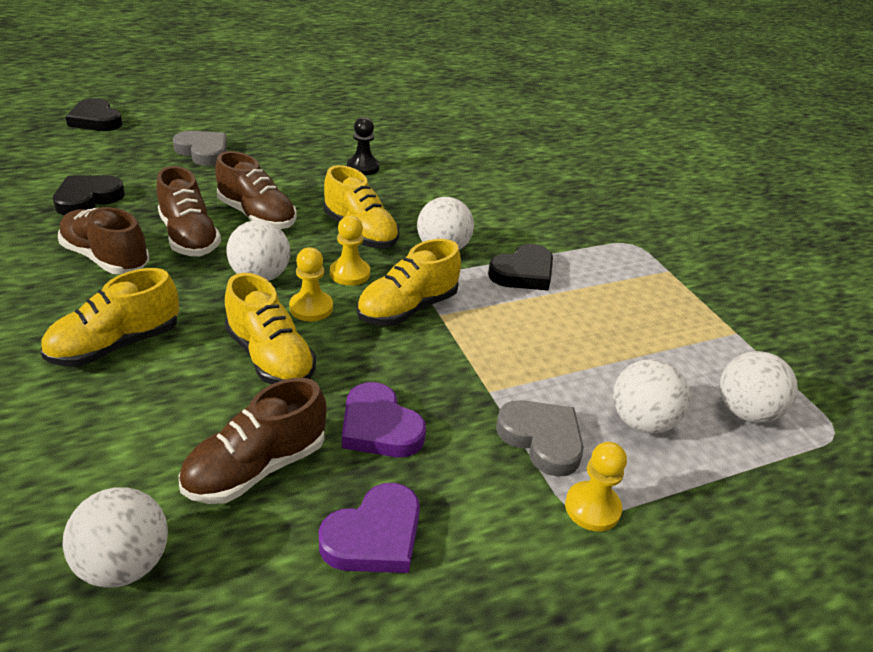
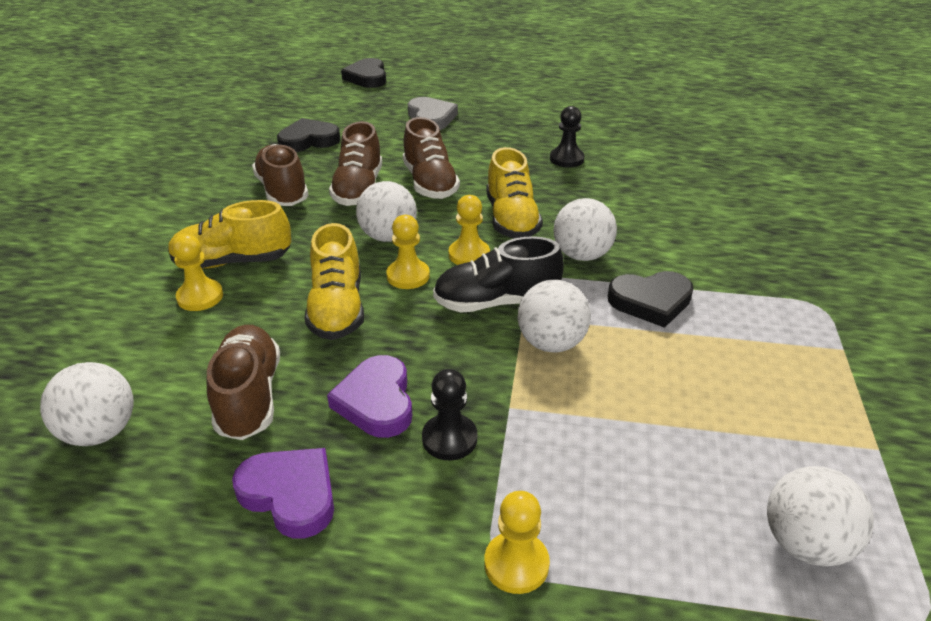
camera: 35 degrees right, 0 degrees up
brown shoe [179,378,327,504] -> brown shoe turned 90 degrees clockwise [207,325,280,440]
purple heart [319,483,420,573] -> purple heart turned 135 degrees counterclockwise [232,448,334,538]
yellow shoe [357,239,461,326] -> black shoe [433,236,564,313]
grey heart [496,400,584,477] -> none
white ball [613,359,690,434] -> white ball moved to [518,280,591,353]
none -> yellow pawn [172,234,223,311]
none -> black pawn [422,369,477,460]

